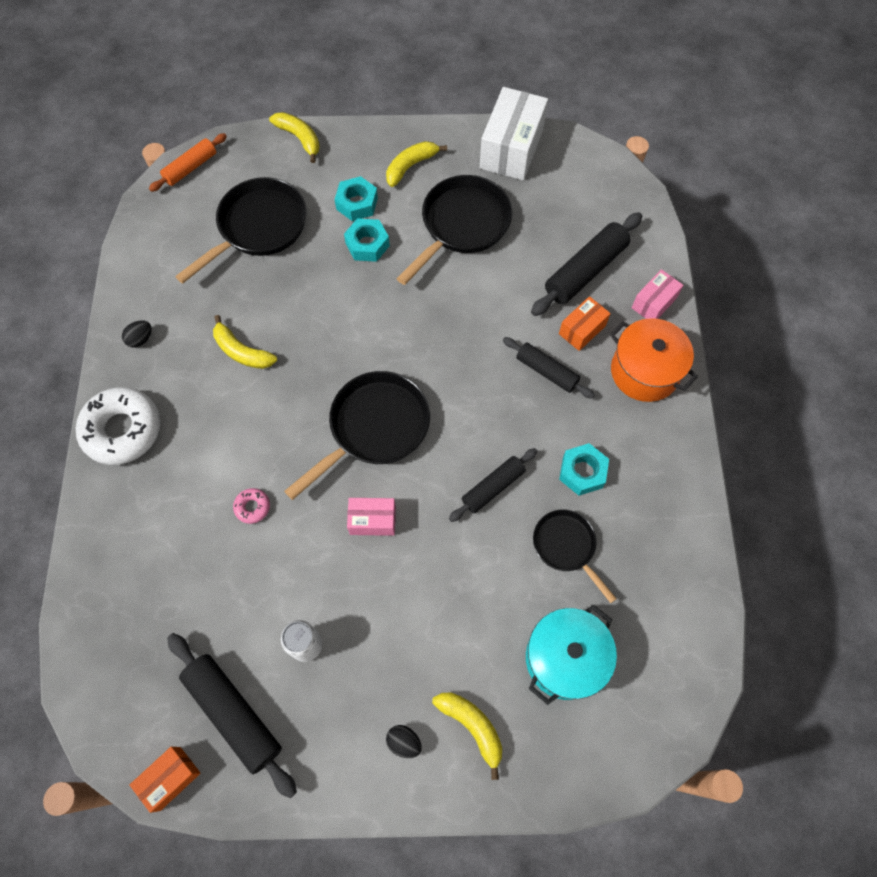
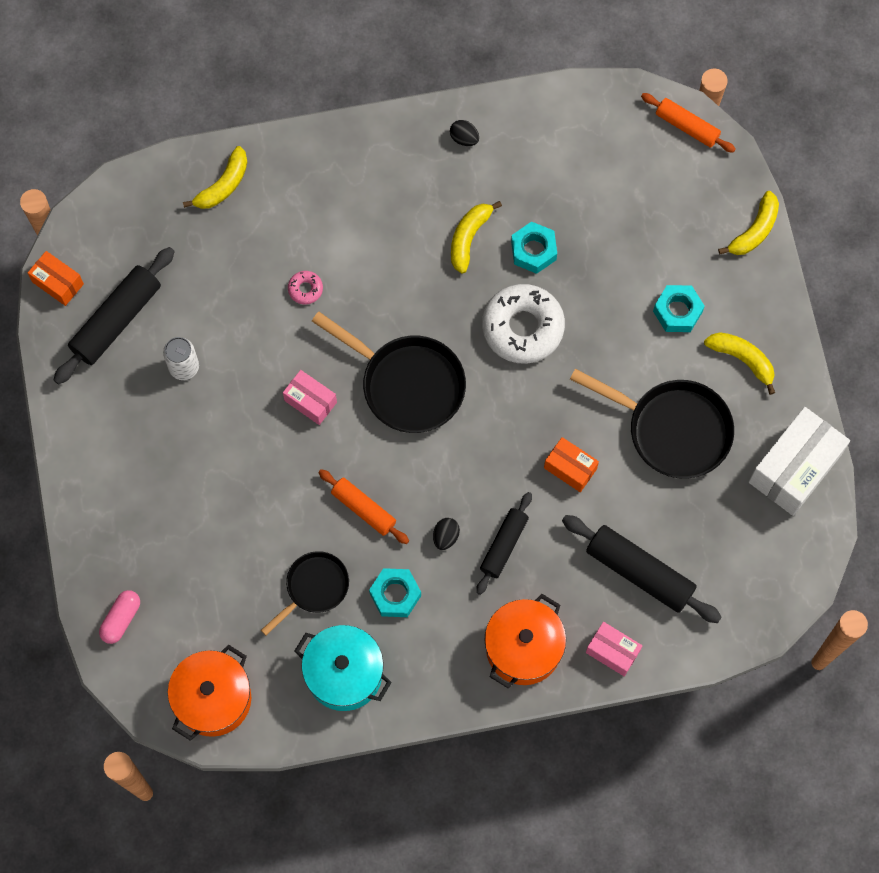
camera: 80 degrees right, 5 degrees up
white donut [76,387,161,465] -> white donut moved to [482,284,565,364]
black pan [175,177,307,284] -> none
turquoise nut [344,219,390,262] -> turquoise nut moved to [511,222,557,274]
pink box [347,498,396,536] -> pink box turned 45 degrees counterclockwise [283,370,337,425]
black egg [386,725,422,758] -> black egg moved to [433,518,460,550]
yellow banana [432,693,502,780] -> yellow banana moved to [183,146,248,209]
black rolling pin [449,448,537,522] -> orange rolling pin [318,469,409,544]
white box [480,87,548,180] -> white box turned 60 degrees counterclockwise [749,407,850,516]
turquoise pot [526,604,617,705] -> turquoise pot moved to [295,625,392,711]
orange box [559,296,611,351] -> orange box moved to [544,437,599,492]
none -> pink capsule [99,590,140,644]
none -> orange pot [168,644,251,741]

